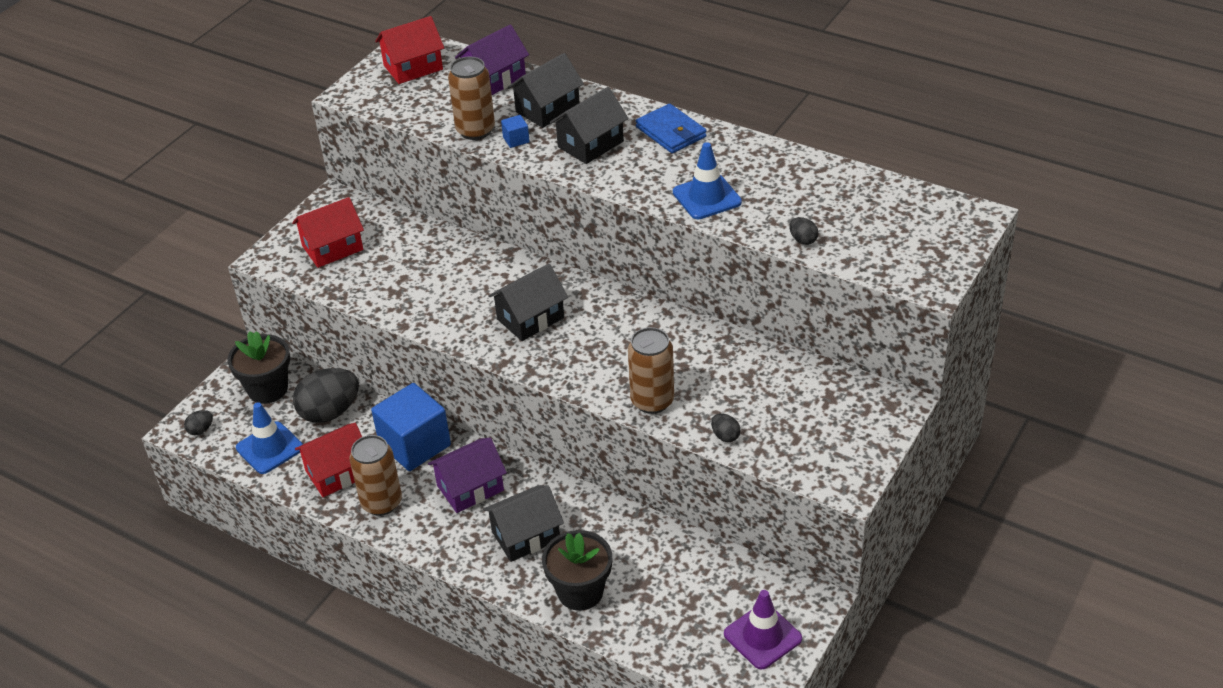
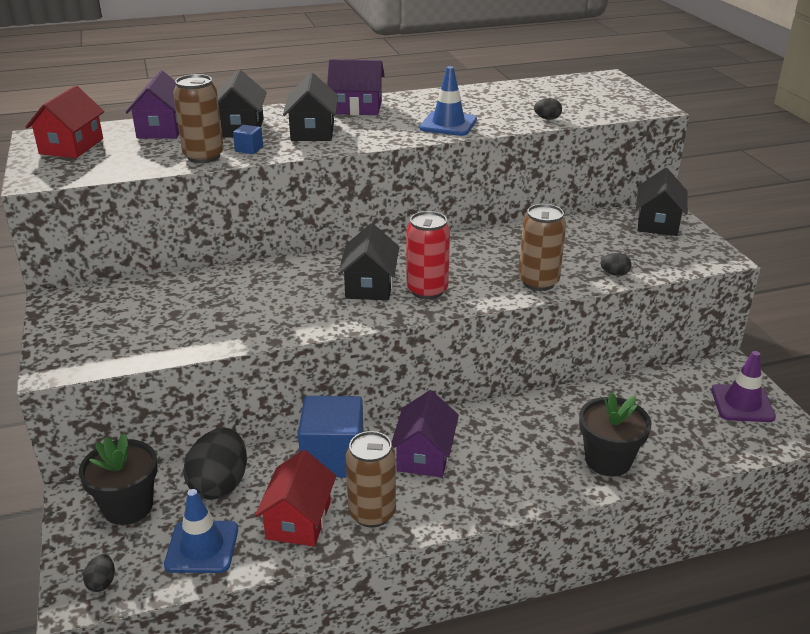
camera: 50 degrees left, 10 degrees down
red house [292,197,364,268] -> none
black house [483,485,564,562] -> black house moved to [636,168,688,236]
blue wallet [636,104,707,153] -> purple house [327,59,385,115]
none -> red can [407,211,450,299]

